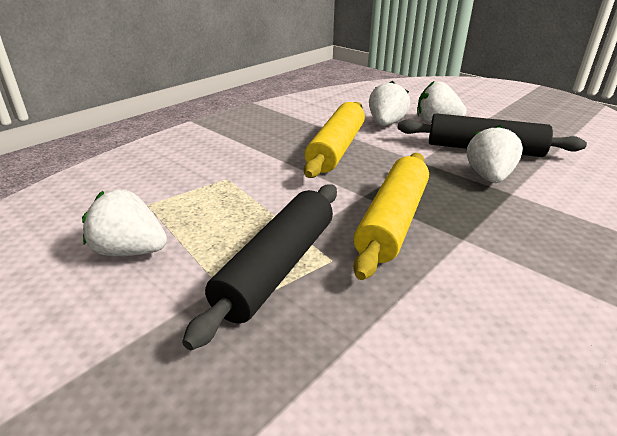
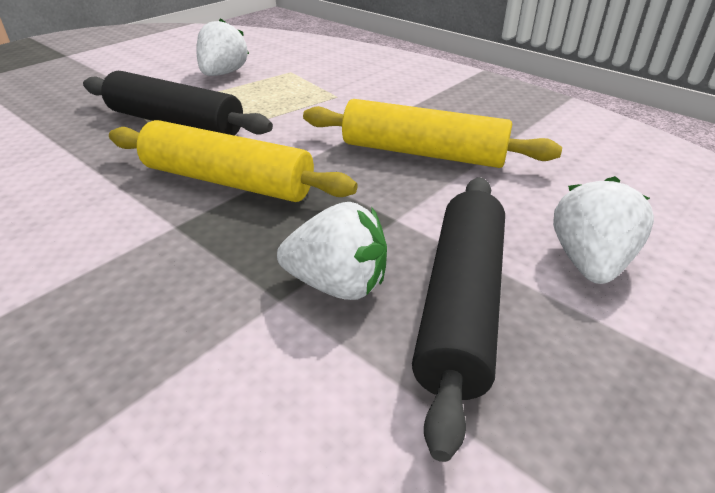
camera: 90 degrees right, 5 degrees up
white strawberry [369,81,410,126] -> none

